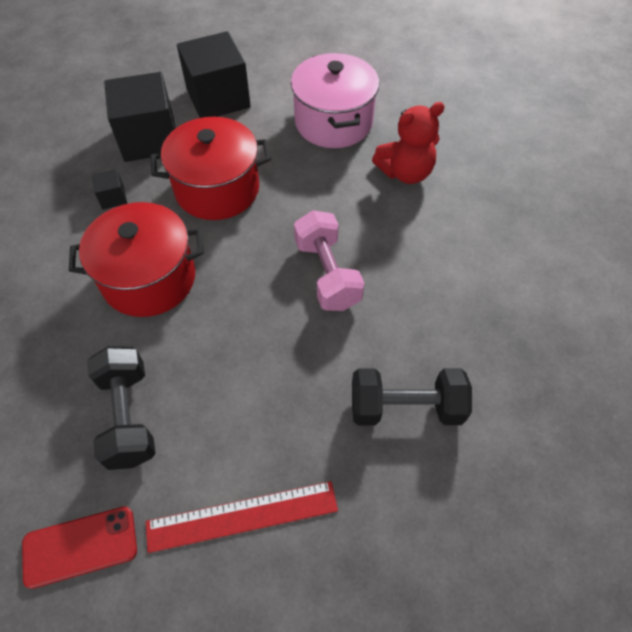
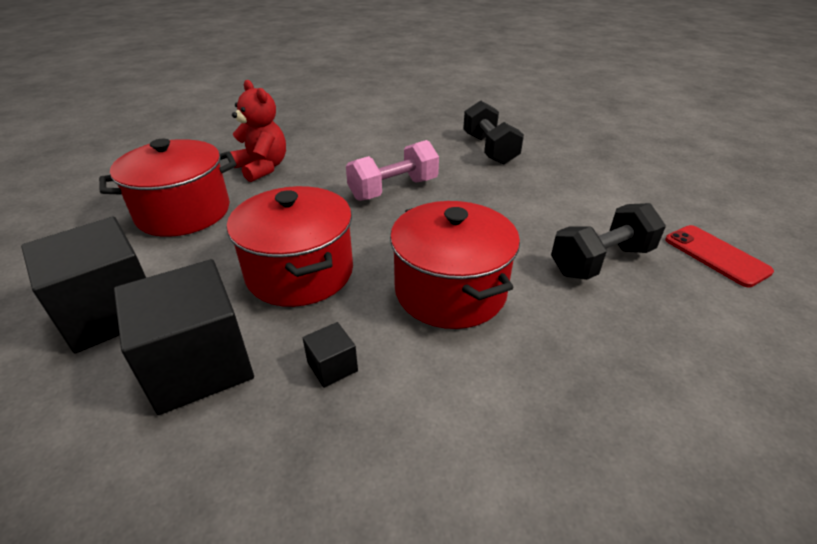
camera: 105 degrees left, 20 degrees down
red ruler [146,481,338,553] -> none
pink pot [291,53,379,148] -> red pot [99,139,236,237]

